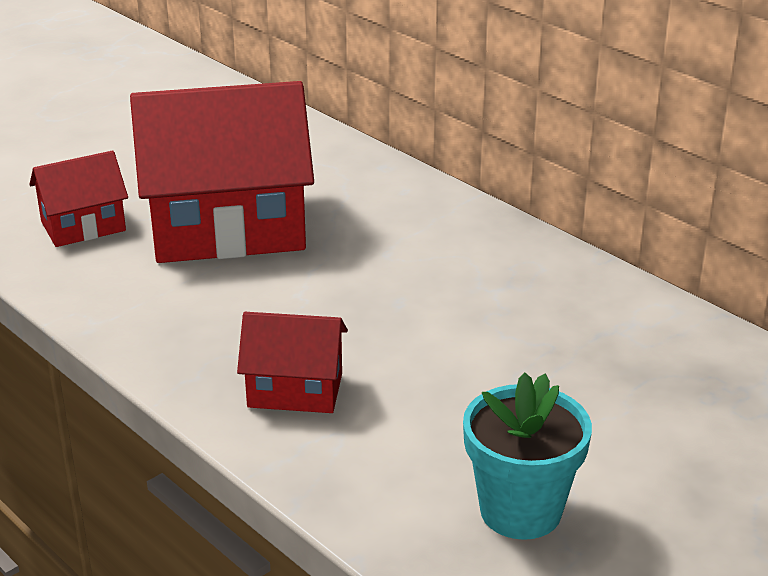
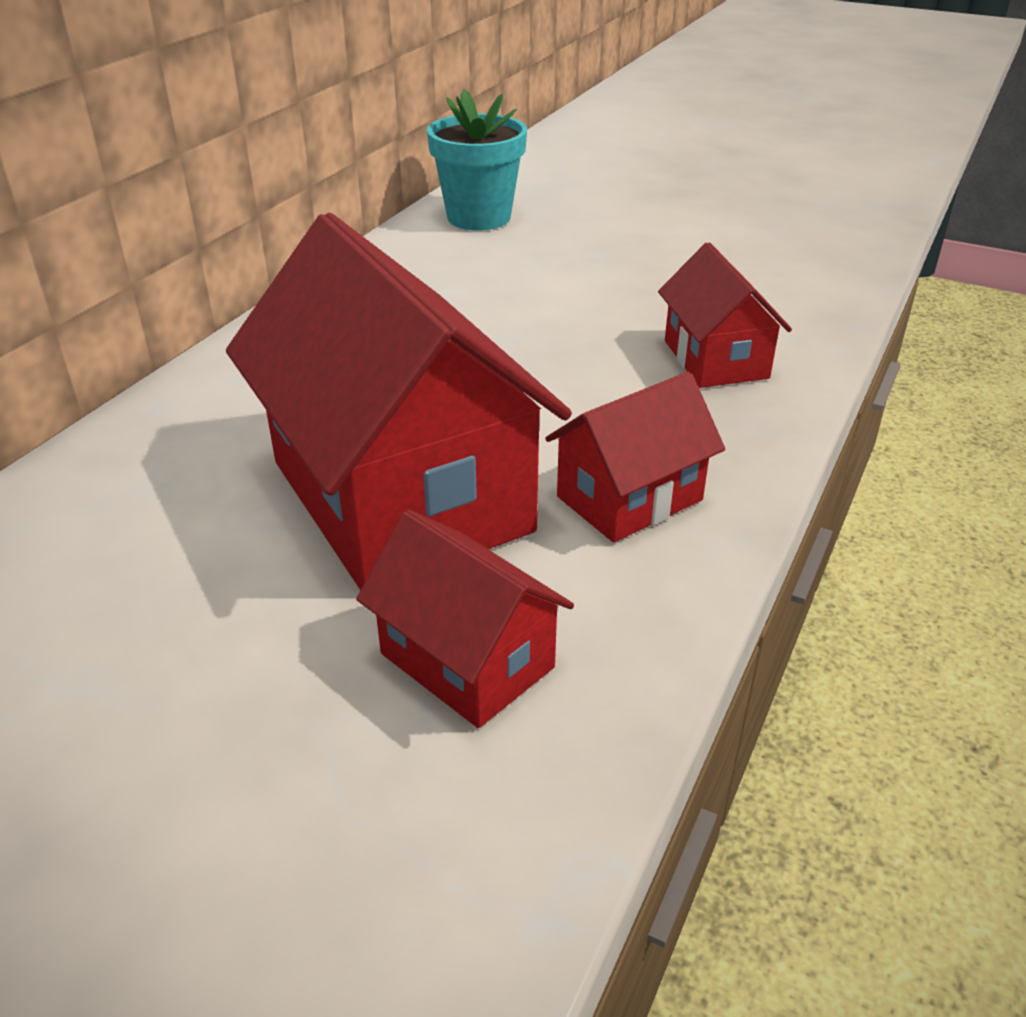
camera: 110 degrees left, 5 degrees up
turquoise flower pot [463,373,592,540] -> turquoise flower pot moved to [427,89,527,230]
none -> red house [545,372,725,543]

